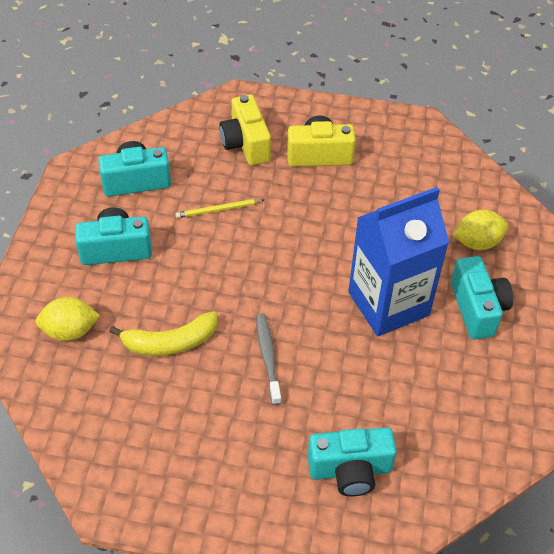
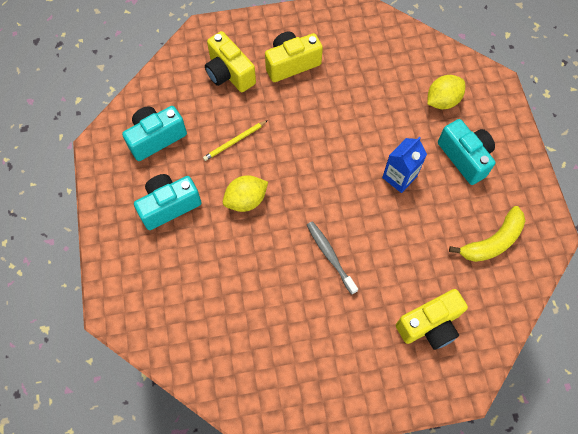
camera: 20 degrees left, 15 degrees up
yellow lemon [36,297,100,341] -> yellow lemon moved to [223,175,268,212]
yellow banana [109,311,217,356] -> yellow banana moved to [449,206,525,262]
turquoise camera [307,427,397,496] -> yellow camera [396,289,468,350]
blue carton [348,187,449,336] -> blue carton [382,137,427,193], size x0.52

